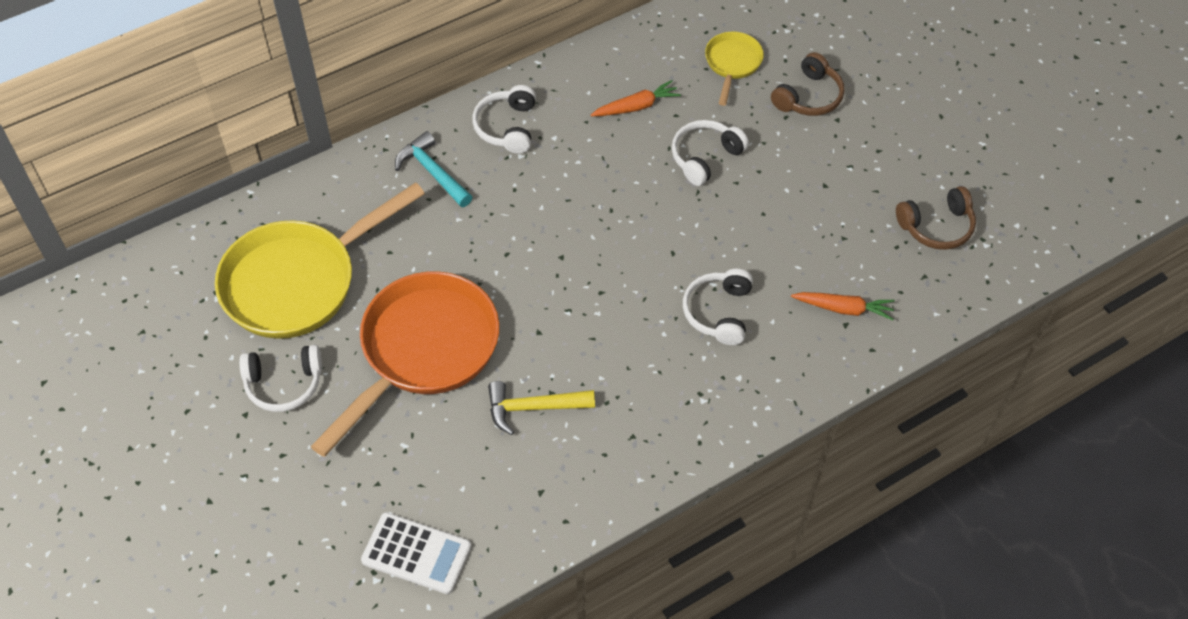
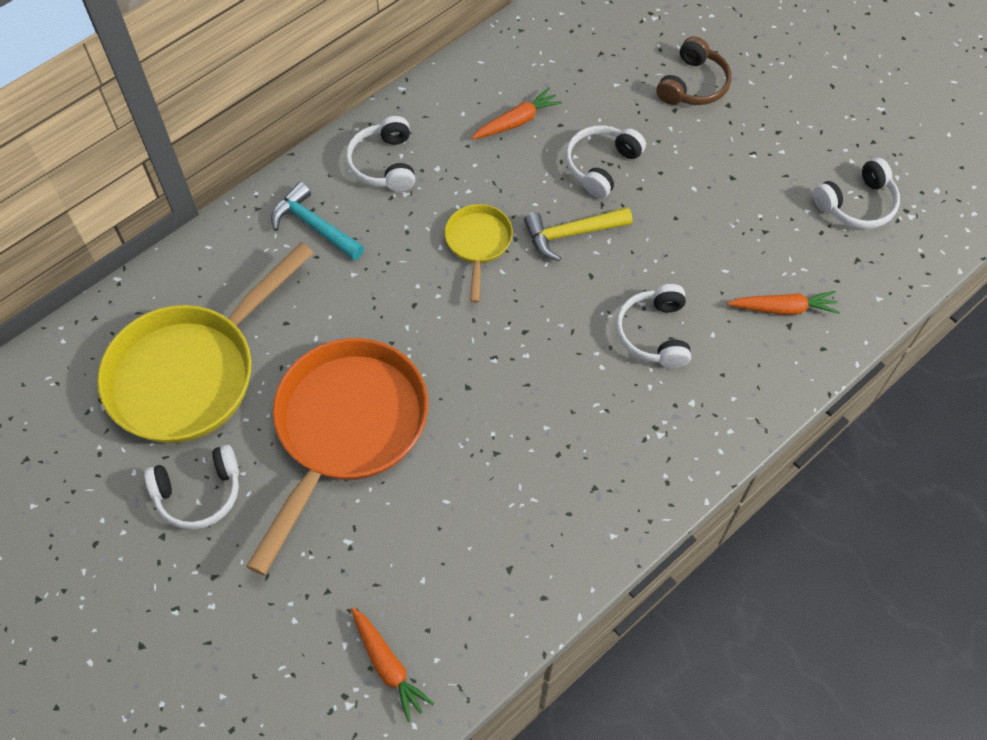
camera: 10 degrees left, 5 degrees up
white calculator [361,512,472,594] -> orange carrot [351,607,434,722]
yellow hammer [488,381,595,435] -> yellow hammer moved to [524,207,632,261]
yellow pan [705,32,764,106] -> yellow pan moved to [445,204,513,303]
brown headphones [896,186,976,250] -> white headphones [813,158,900,229]

